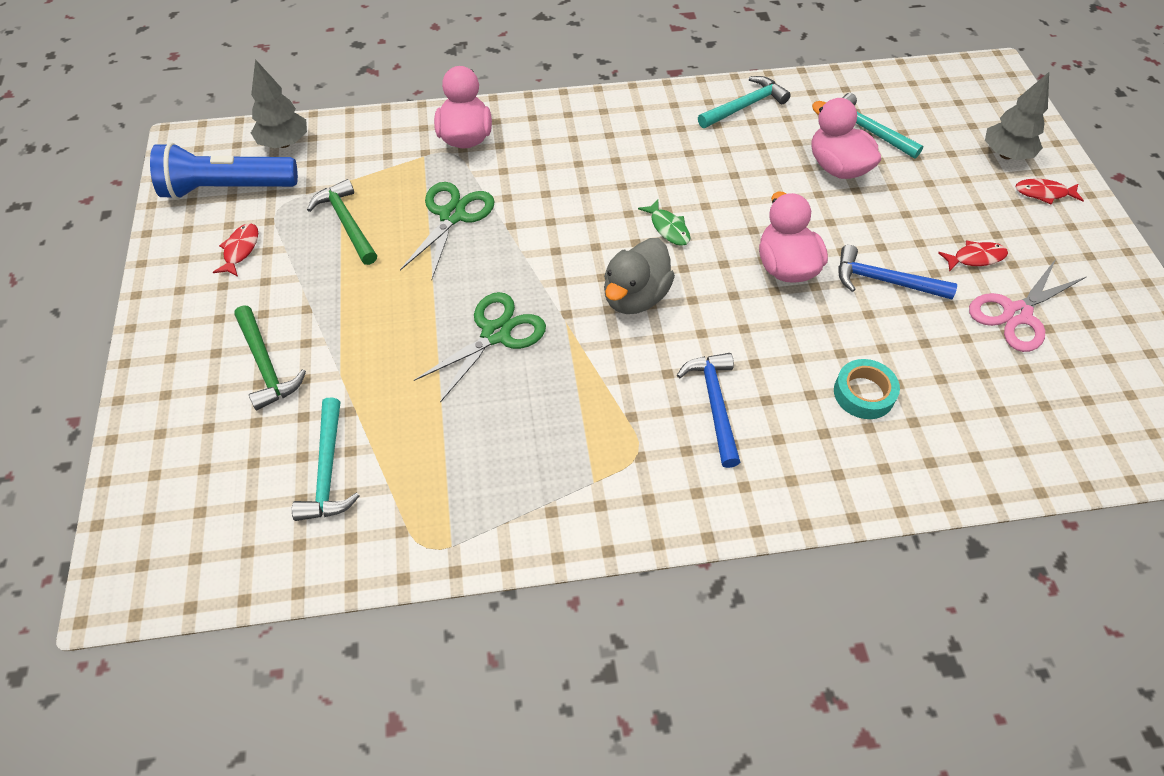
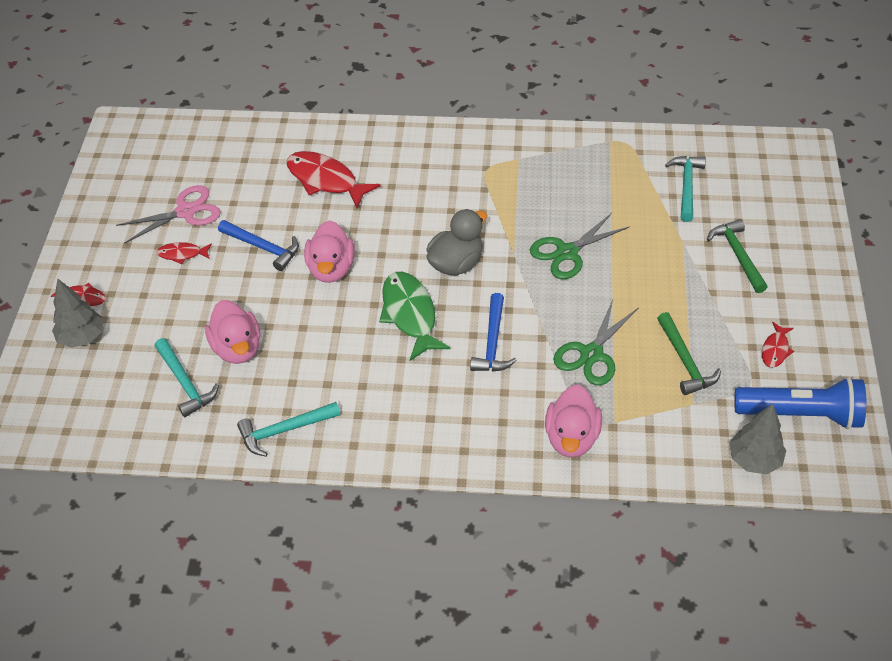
camera: 165 degrees left, 5 degrees down
green fish [638,200,690,246] -> green fish [379,272,451,361], size x1.96
blue hammer [677,353,740,468] -> blue hammer moved to [470,293,517,371]
turquoise tape [834,359,900,419] -> red fish [287,151,380,208]

